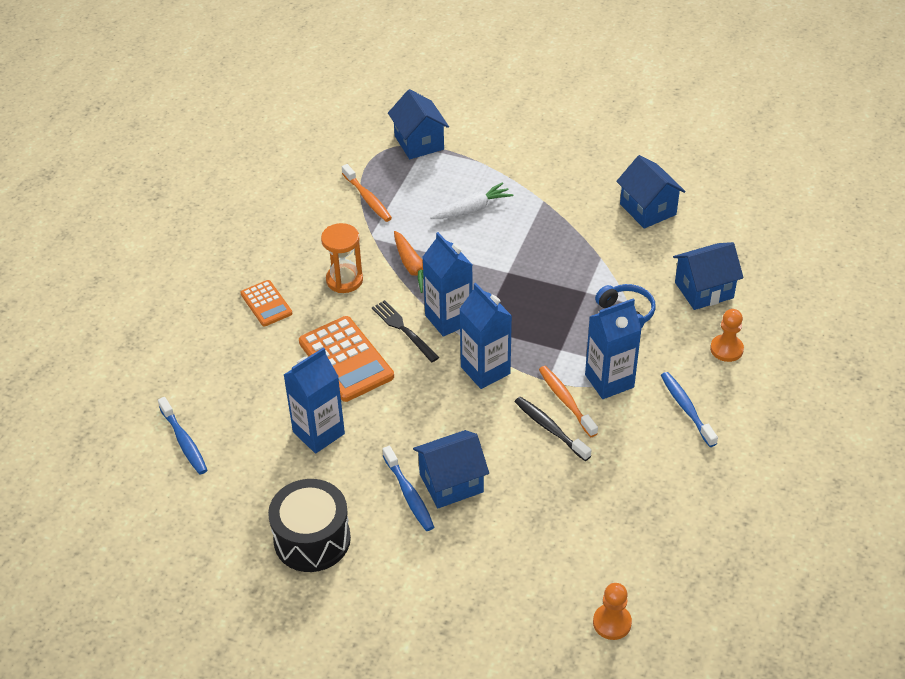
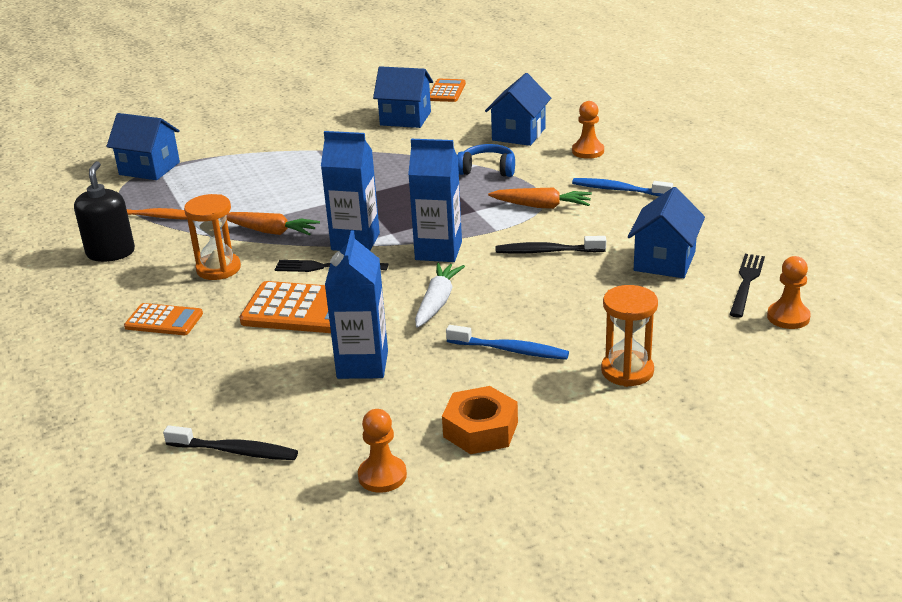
camera: 45 degrees left, 15 degrees down
blue toothbrush [158,397,207,474] -> black toothbrush [163,425,298,460]
black drum [268,479,351,572] -> orange nut [442,386,518,454]
blue house [413,430,489,508] -> blue house moved to [628,187,705,278]
white carrot [431,182,514,219] -> white carrot moved to [415,262,465,328]
orange toothbrush [539,366,598,437] -> none
blue carton [585,298,642,399] -> orange carrot [488,188,592,209]
none -> black soap dispenser [74,161,135,262]
none -> orange pawn [358,409,407,493]
none -> orange calculator [430,79,466,102]
none -> orange hourglass [601,285,658,387]
none -> black fork [729,254,765,318]

